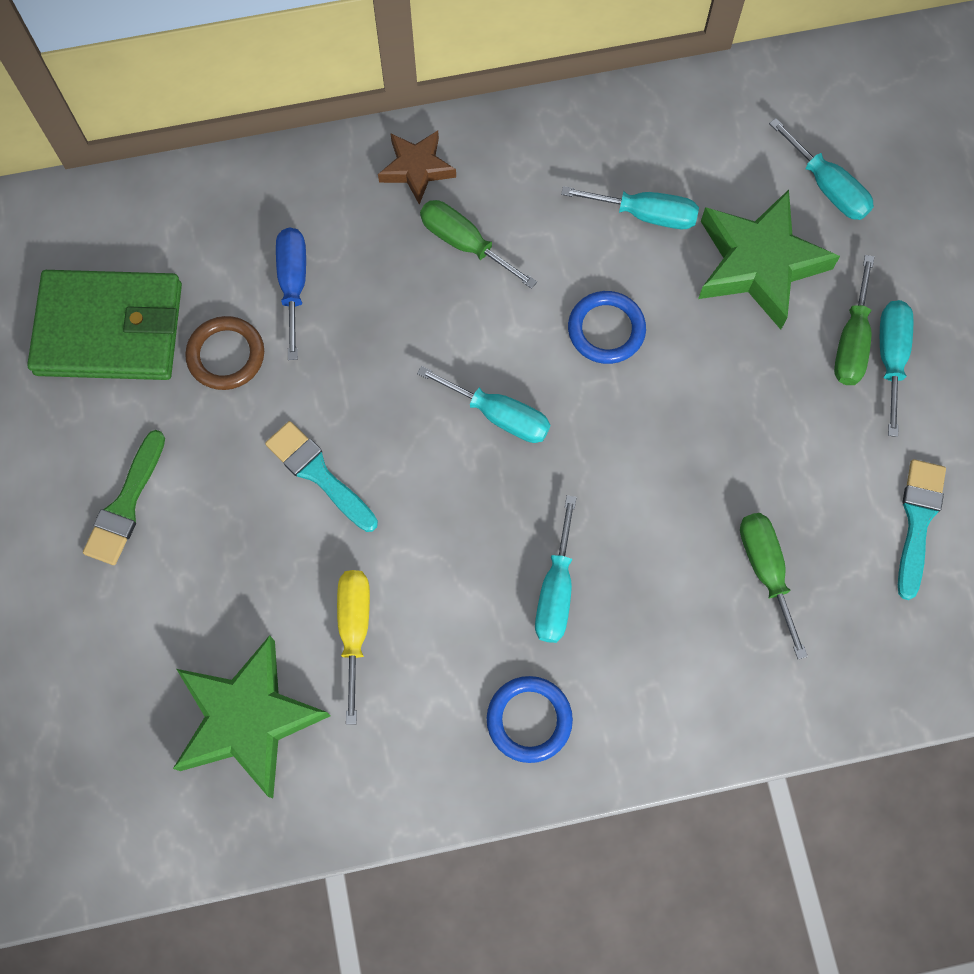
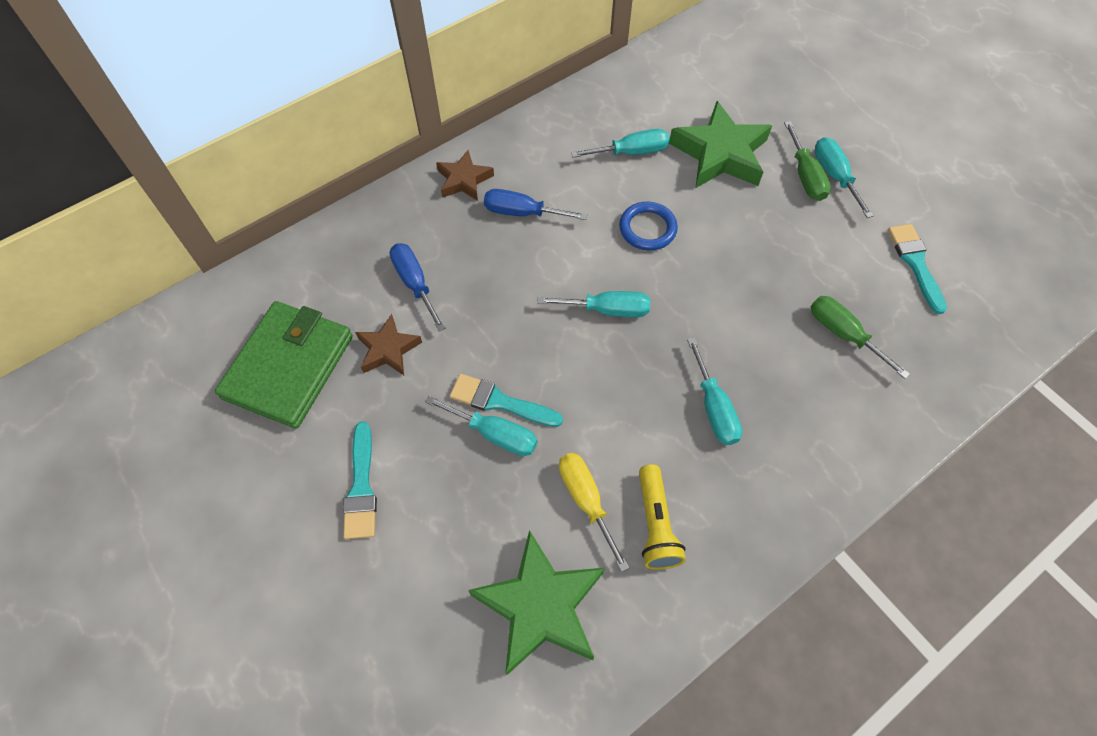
camera: 25 degrees left, 10 degrees down
green wallet [27,270,182,380] -> green wallet turned 45 degrees counterclockwise [215,301,353,429]
green brush [83,430,165,565] -> turquoise brush [343,422,377,539]
brown ring [185,316,264,390] -> brown star [355,314,422,375]
green screwdriver [420,200,537,289] -> blue screwdriver [484,189,587,220]
blue ring [487,676,573,763] -> none
turquoise screwdriver [769,118,874,220] -> turquoise screwdriver moved to [425,396,537,456]
none -> yellow flashlight [639,464,686,570]

